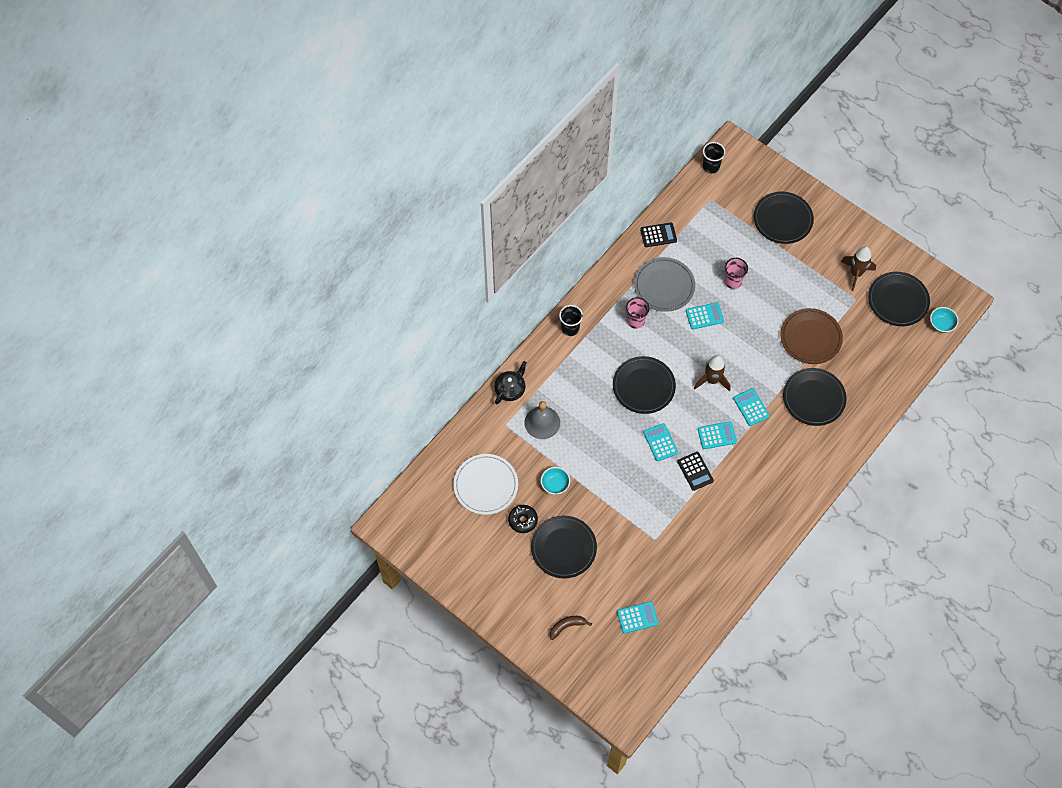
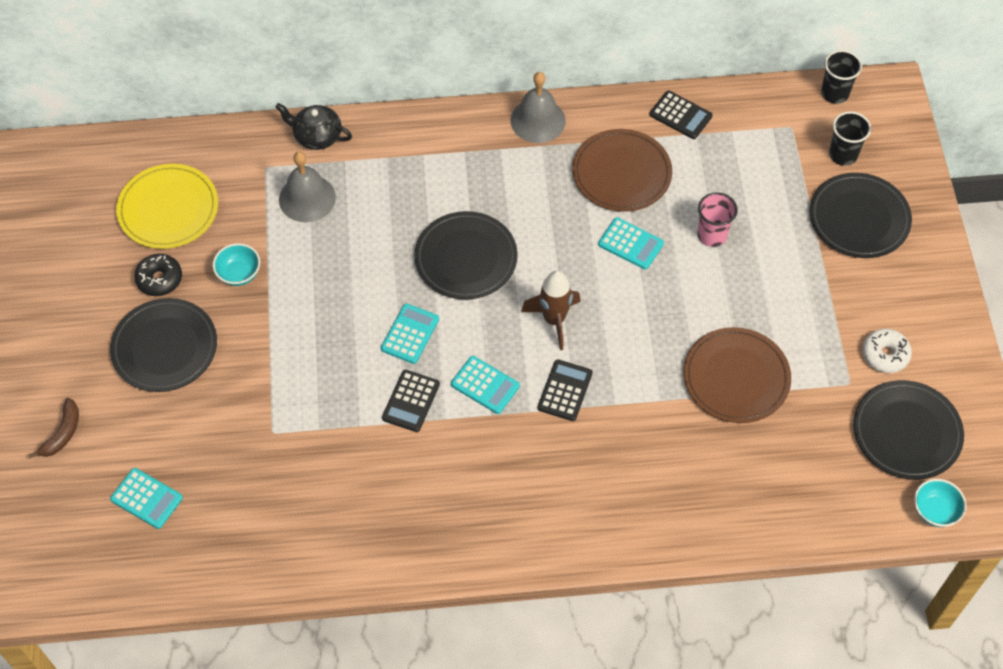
camera: 45 degrees right, 5 degrees down
white plate [454,454,518,515] -> yellow plate [116,164,218,249]
black teapot [494,361,527,404] -> black teapot turned 150 degrees counterclockwise [275,103,352,150]
brown banana [550,616,592,640] -> brown banana turned 90 degrees clockwise [28,398,79,458]
black cup [559,305,583,336] -> black cup moved to [829,112,871,166]
pink cup [626,297,650,329] -> none
grey plate [634,257,695,312] -> brown plate [572,129,672,212]
turquoise calculator [733,388,770,426] -> black calculator [538,359,592,421]
black plate [783,368,847,426] -> none
brown rocket [841,246,876,291] -> white donut [862,328,912,373]
none -> grey bell [510,72,566,143]

